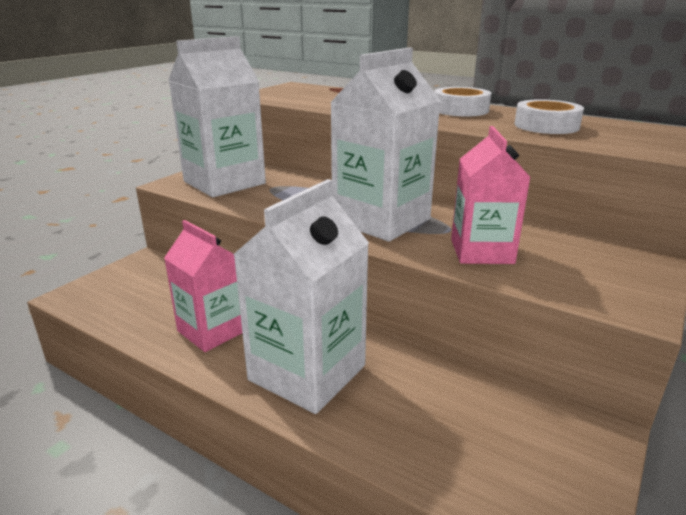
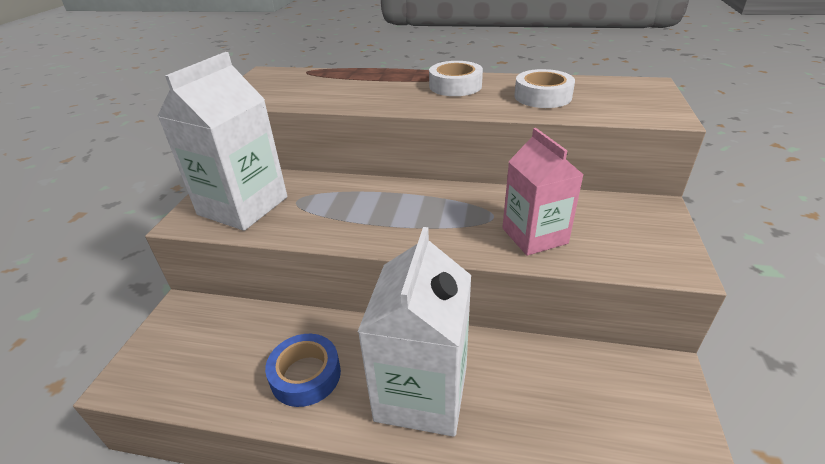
camera: 20 degrees left, 10 degrees up
pink carton [164,220,242,352] -> blue tape [265,334,341,407]
white carton [330,47,441,242] -> none

